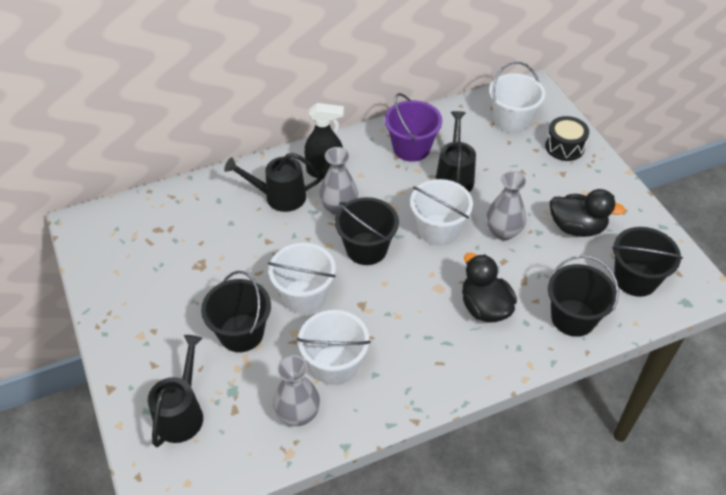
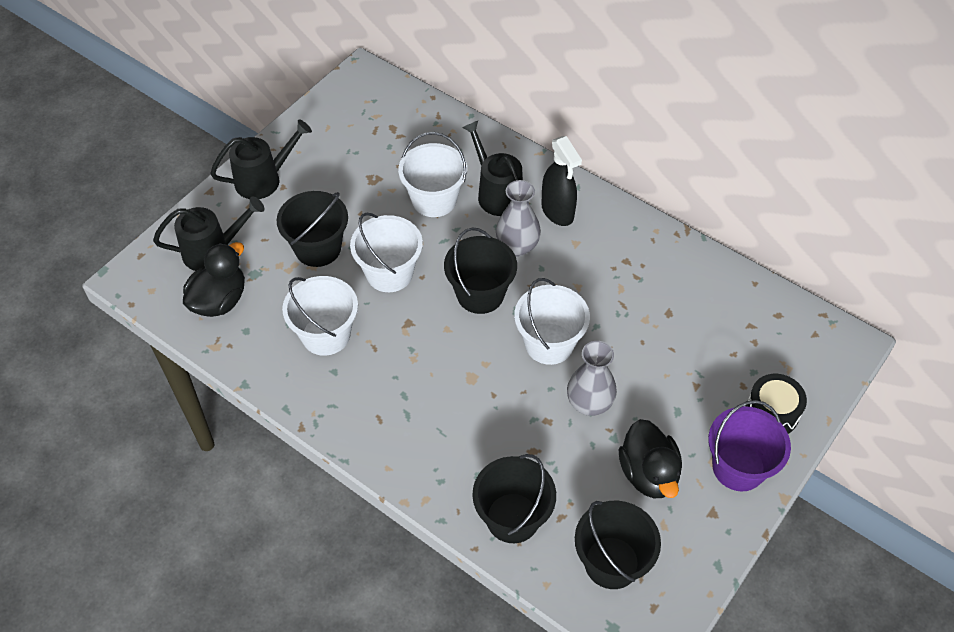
camera: 60 degrees right, 5 degrees up
grey vase [273,355,320,426] -> none
purple bucket [385,93,442,162] -> purple bucket moved to [708,400,791,491]
black watering can [435,111,476,192] -> black watering can moved to [210,120,312,199]
black duck [462,253,517,323] -> black duck moved to [183,242,245,317]
white bucket [489,61,545,133] -> white bucket moved to [398,132,467,217]

